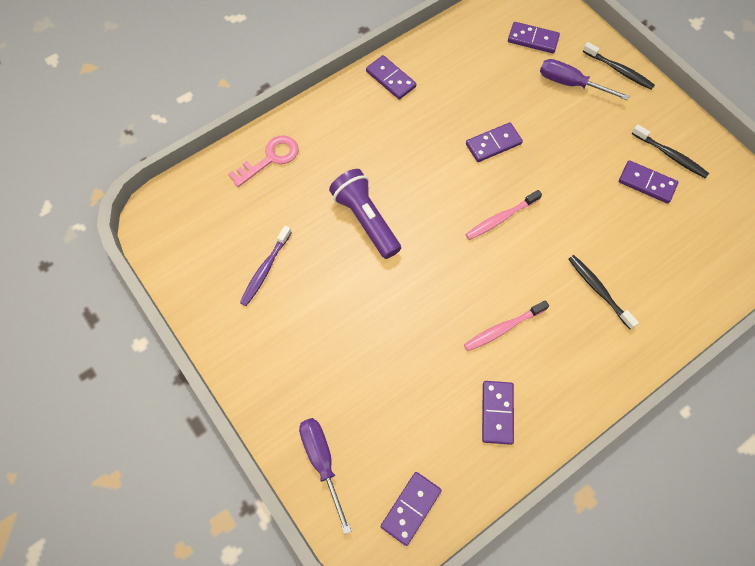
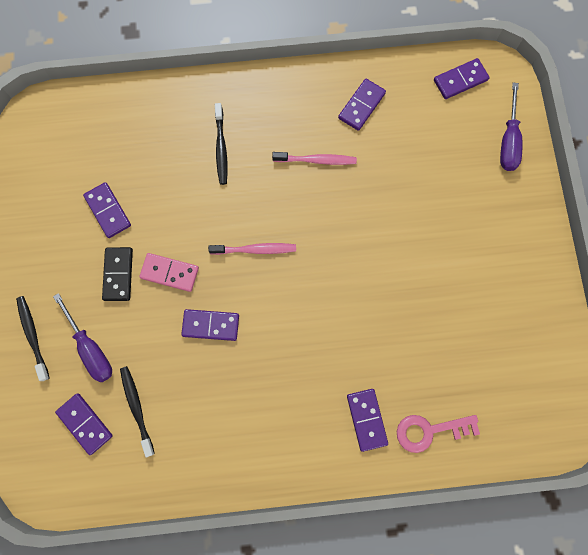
camera: 150 degrees left, 10 degrees up
purple toothbrush [240,226,292,306] -> none
purple flashlight [329,169,401,259] -> none
purple domino [366,55,416,100] -> purple domino moved to [347,389,388,452]
black toothbrush [632,124,709,178] -> black toothbrush moved to [120,366,155,457]
none -> black domino [102,247,133,301]
none -> pink domino [139,253,199,292]

